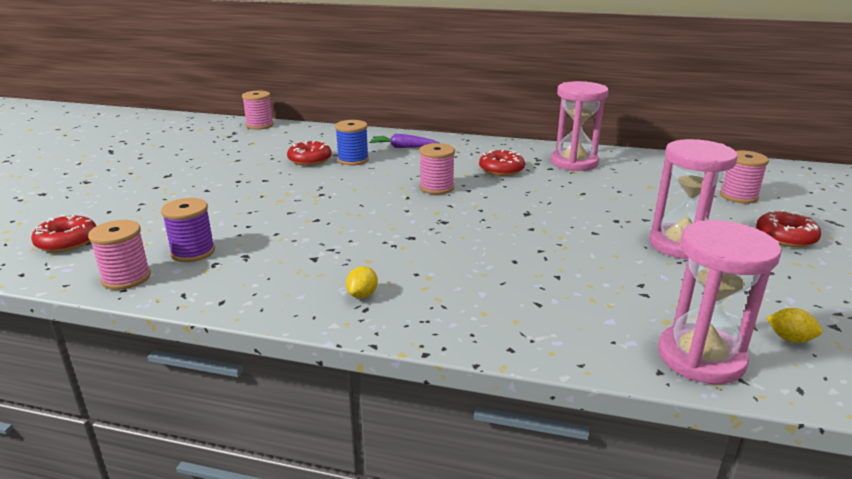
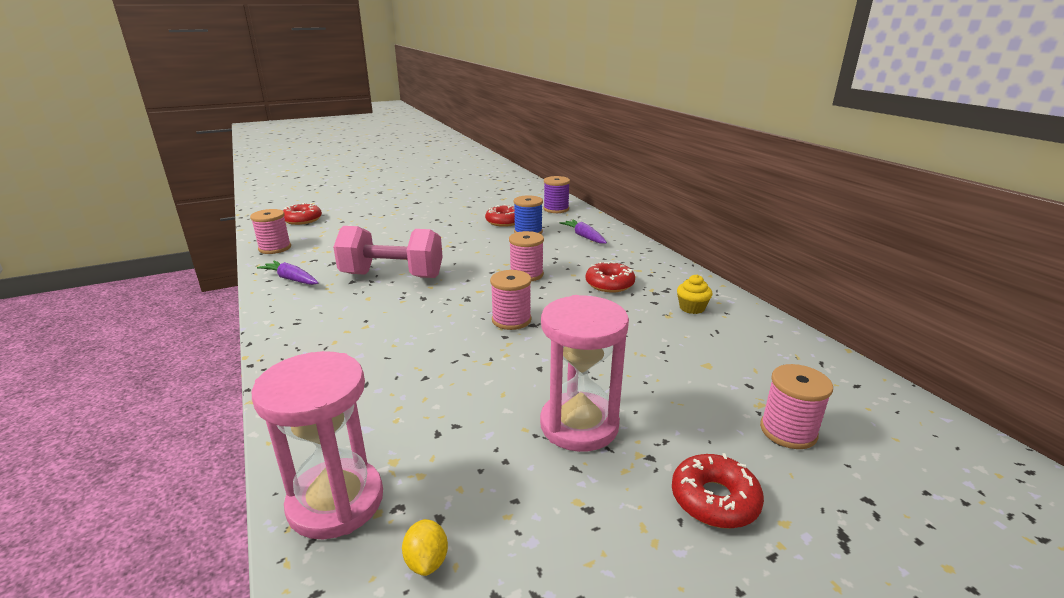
camera: 50 degrees right, 0 degrees up
purple spool [161,198,215,262] -> purple spool moved to [543,176,570,213]
pink spool [242,91,274,130] -> pink spool moved to [490,270,532,330]
yellow lemon [346,266,378,298] -> none
pink hourglass [551,81,608,171] -> yellow cupcake [677,275,712,314]
none -> purple carrot [257,260,319,285]
none -> pink dumbbell [333,226,443,278]

